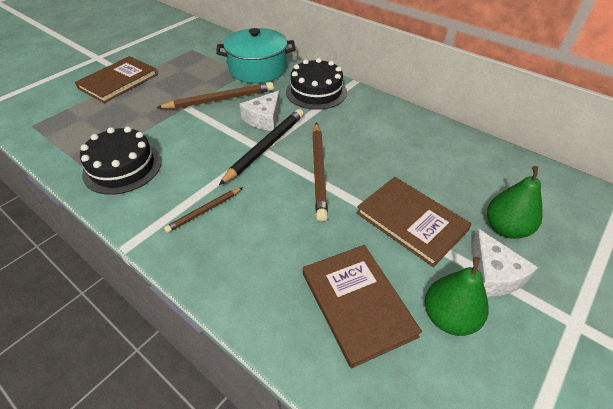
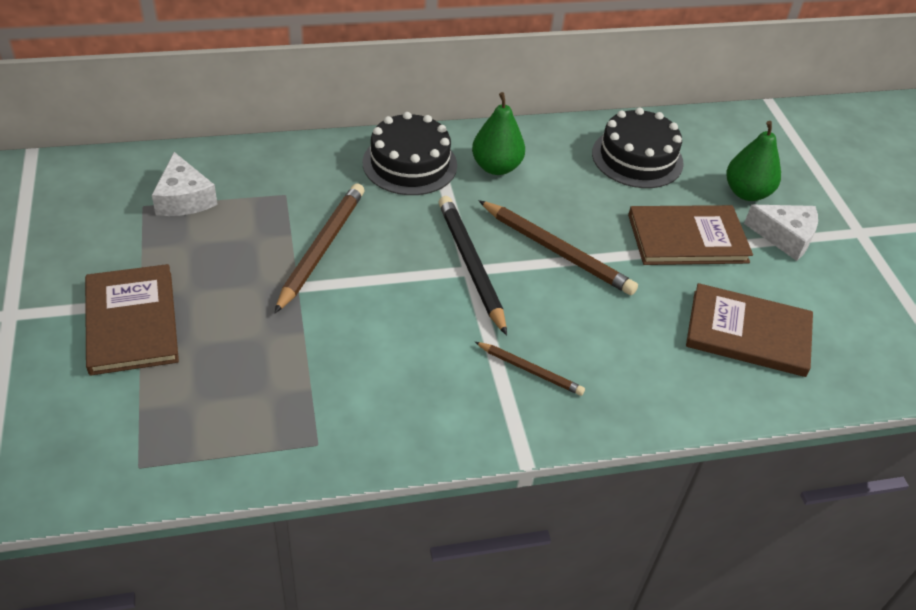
camera: 55 degrees left, 0 degrees up
black cake [80,126,162,195] -> black cake moved to [592,108,684,188]
brown pencil [164,187,243,233] -> brown pencil turned 60 degrees counterclockwise [475,342,585,396]
turquoise pot [216,28,295,83] -> none
white cheese [240,91,280,131] -> white cheese moved to [152,152,218,216]
green pear [425,257,489,336] -> green pear moved to [472,92,525,175]

